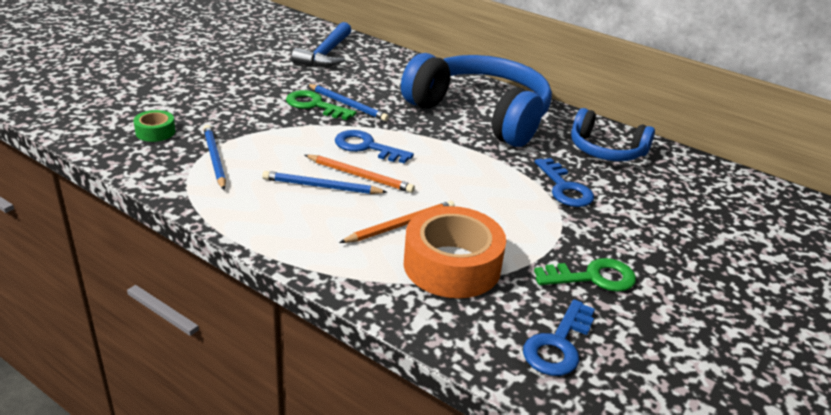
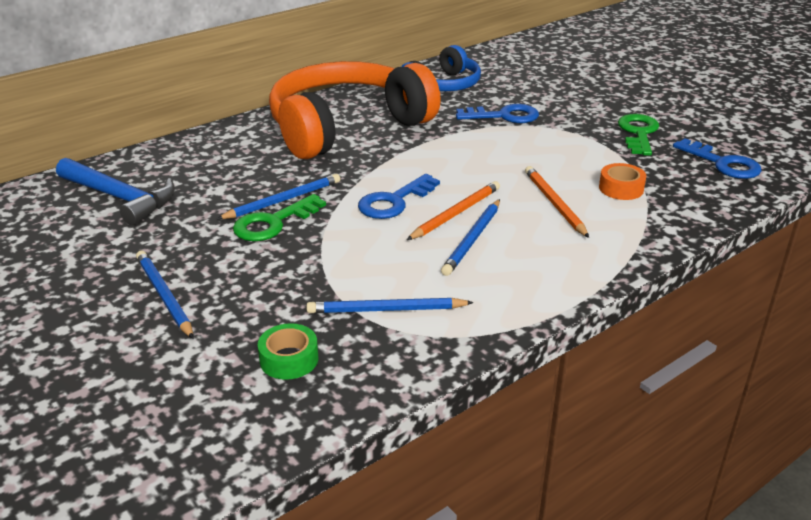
camera: 70 degrees left, 0 degrees up
blue headphones [401,53,552,147] -> orange headphones [269,61,441,159]
orange tape [404,206,506,298] -> orange tape [599,163,646,200], size x0.48
none -> blue pencil [136,251,194,339]

